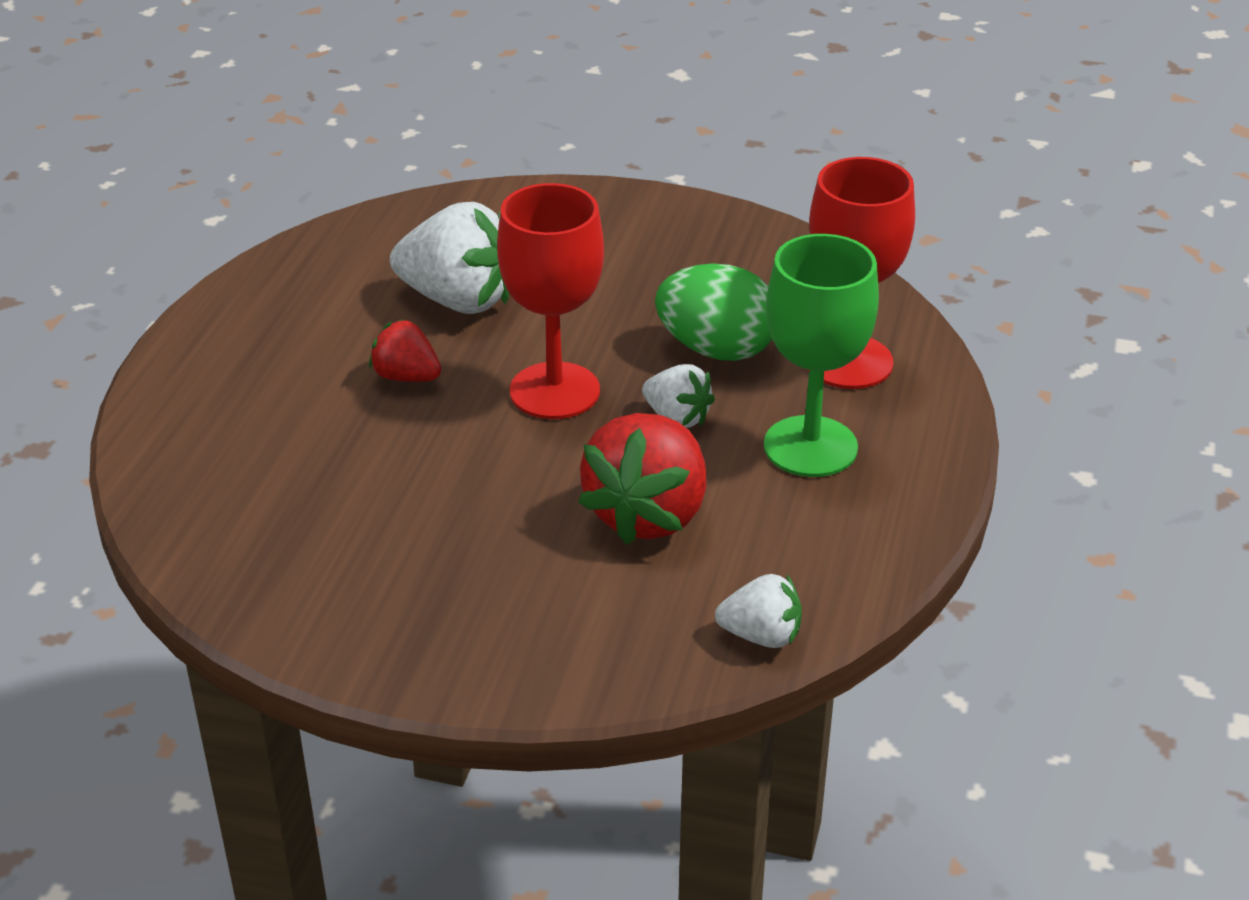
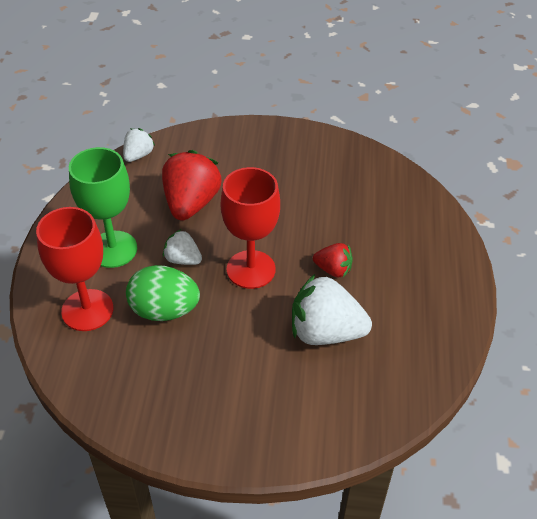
camera: 170 degrees right, 10 degrees up
white strawberry [715,574,802,648] -> white strawberry turned 120 degrees clockwise [123,128,155,162]

